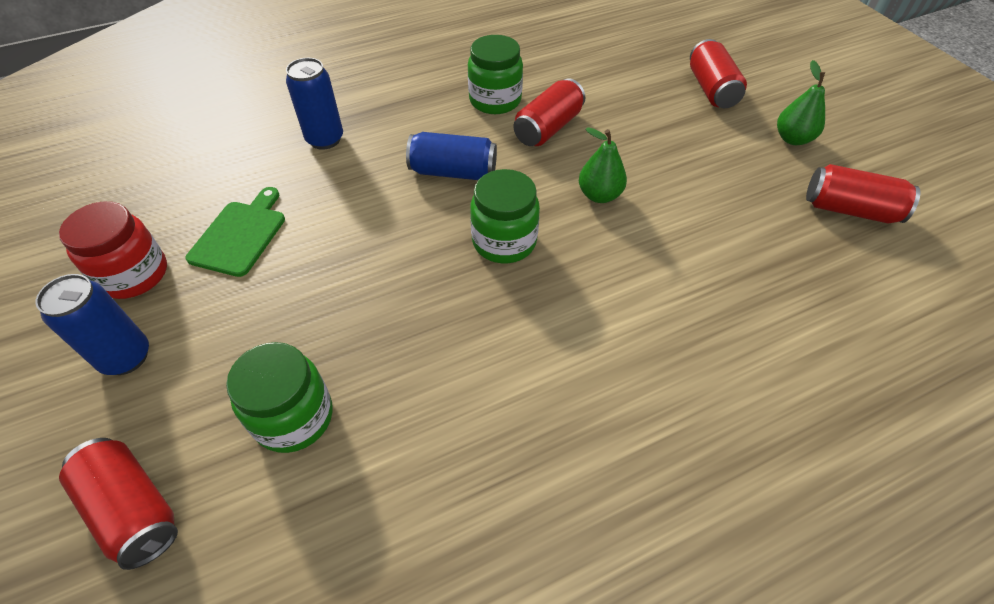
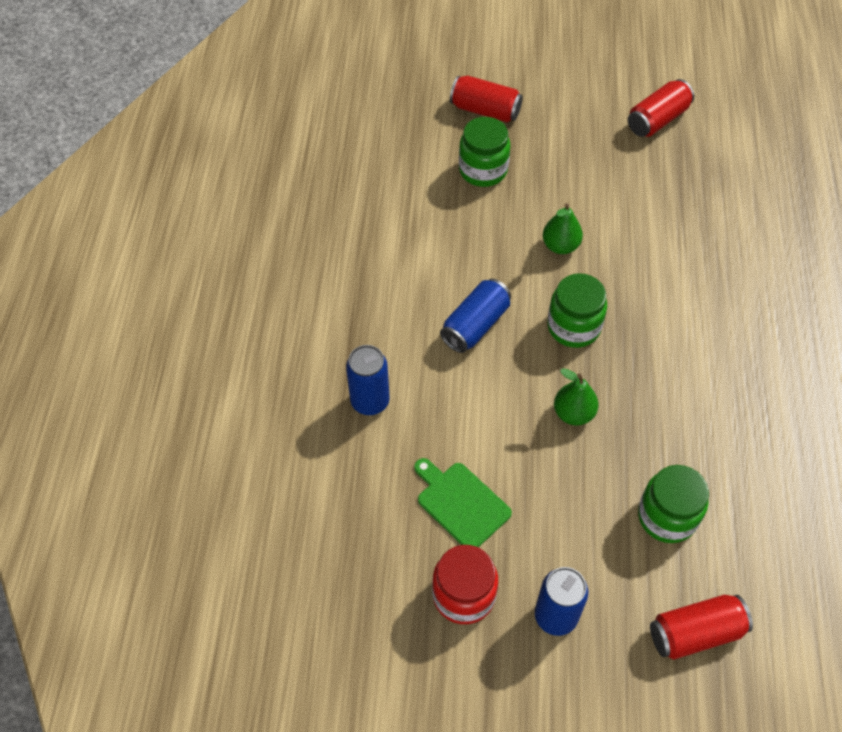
camera: 60 degrees left, 5 degrees up
green jar [468,35,523,114] -> green jar moved to [459,117,510,187]
red can [513,78,585,146] -> none
green pear [777,60,825,145] -> green pear moved to [554,368,599,426]

